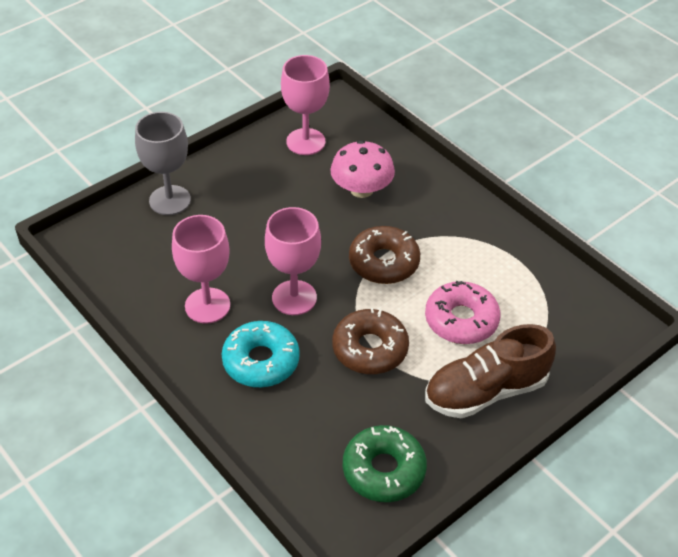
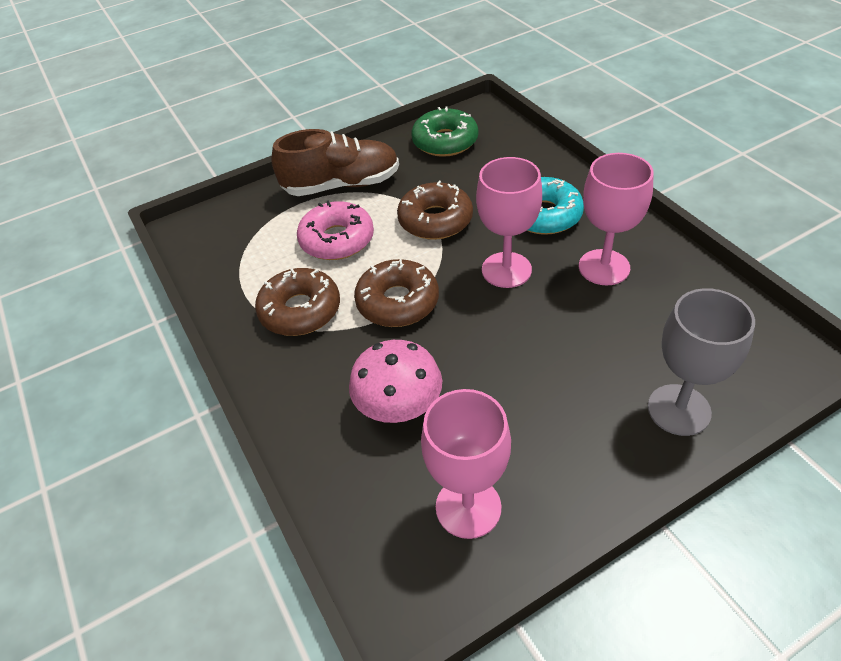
camera: 165 degrees left, 0 degrees up
none -> brown donut [255,268,340,336]

